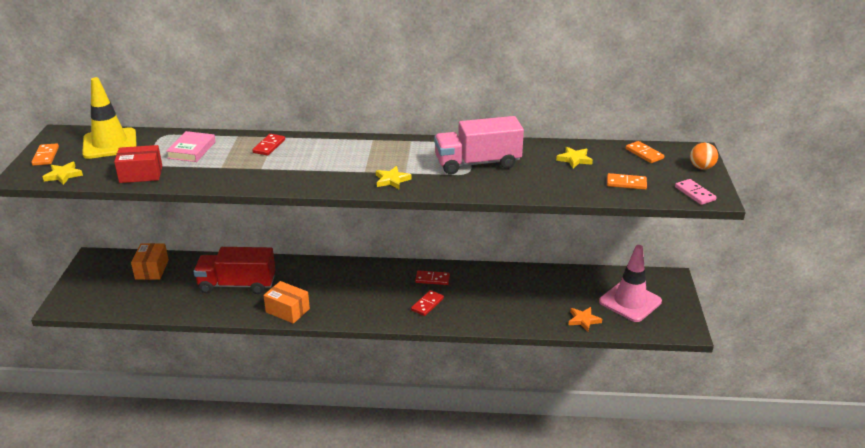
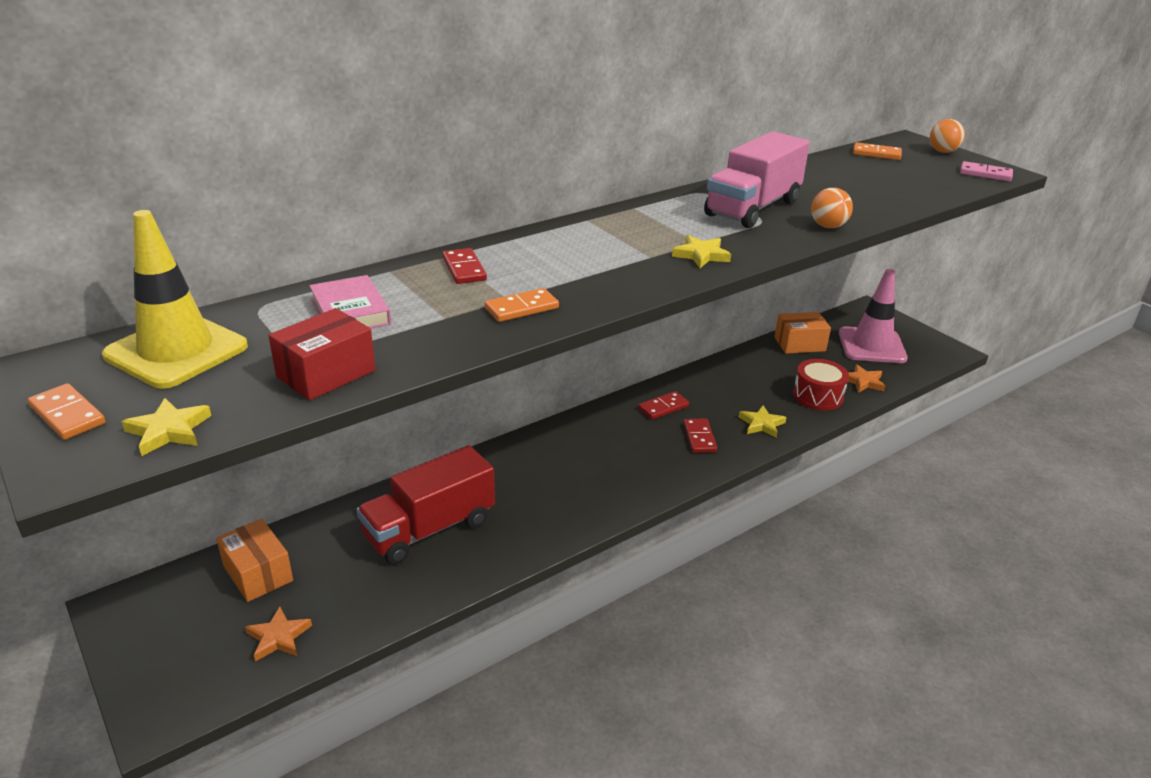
camera: 40 degrees left, 0 degrees up
orange box [263,281,310,324] -> orange box moved to [774,312,831,354]
yellow star [556,147,593,168] -> yellow star moved to [739,406,787,438]
orange domino [607,173,647,190] -> orange domino moved to [485,288,559,322]
none -> orange star [245,607,312,662]
none -> red drum [793,359,849,410]
none -> orange ball [811,188,853,228]

